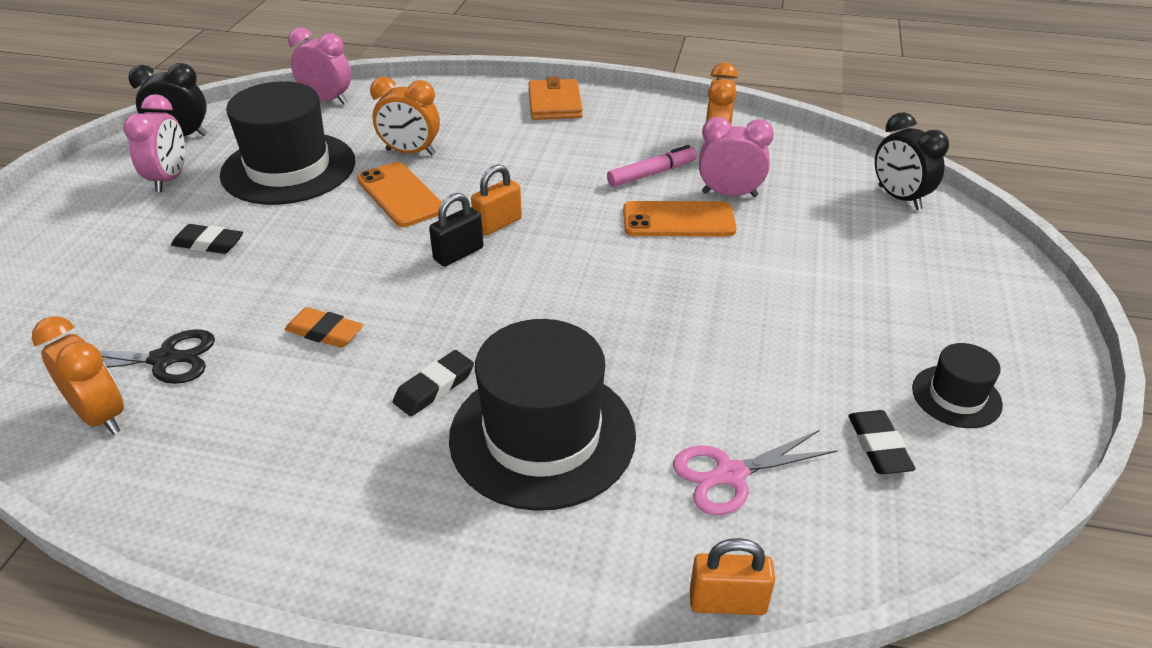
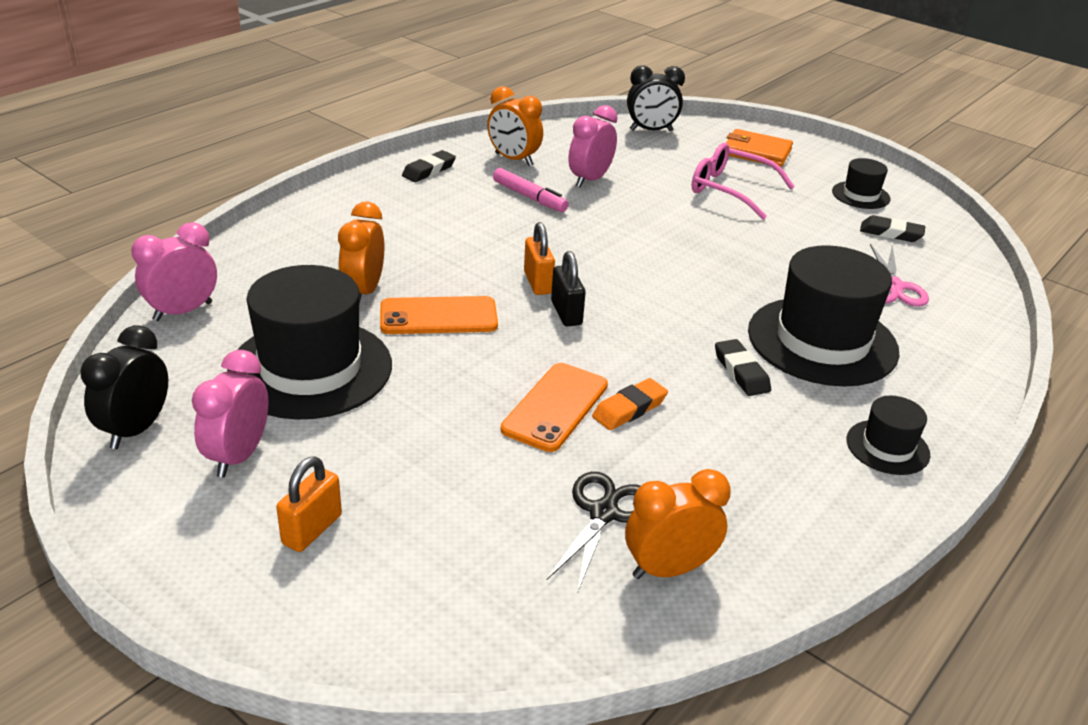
camera: 65 degrees left, 5 degrees down
pink clock [123,94,185,192] -> pink clock turned 105 degrees counterclockwise [192,350,269,478]
black eraser [171,224,243,254] -> black eraser moved to [402,150,456,182]
orange clock [370,77,440,155] -> orange clock turned 150 degrees clockwise [338,202,384,304]
orange wallet [528,77,583,120] -> orange wallet moved to [726,129,793,167]
pink marker [607,145,697,187] -> pink marker turned 135 degrees clockwise [493,168,569,212]
orange phone [623,201,737,236] -> orange phone moved to [501,363,608,452]
orange padlock [690,538,775,615] -> orange padlock moved to [276,456,342,552]
none -> pink glasses [692,143,795,220]
none -> black hat [847,396,930,475]

